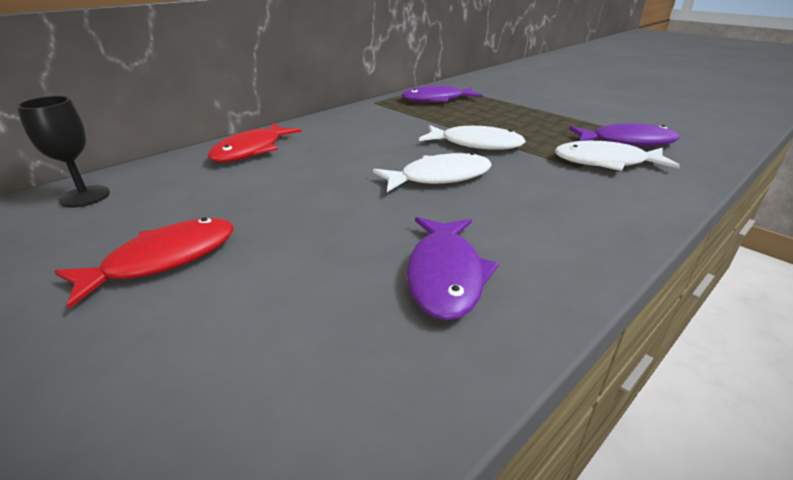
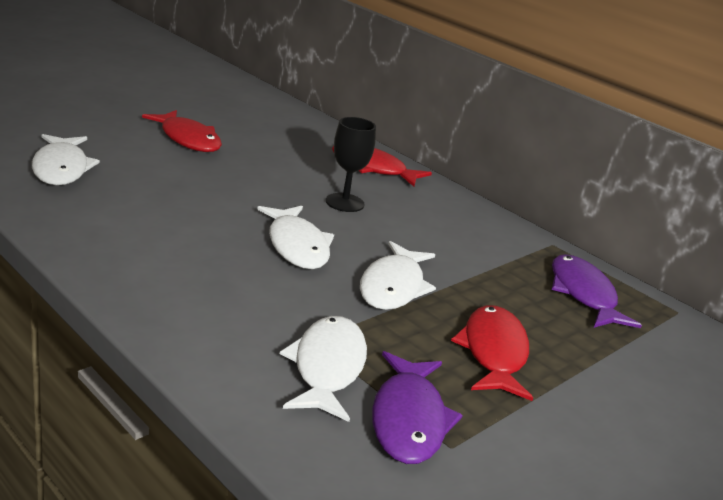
camera: 85 degrees right, 5 degrees down
black goblet [16,96,110,208] -> black goblet moved to [326,117,376,212]
purple fish [407,217,499,320] -> none
none -> white fish [32,134,100,185]
none -> red fish [451,305,533,401]

